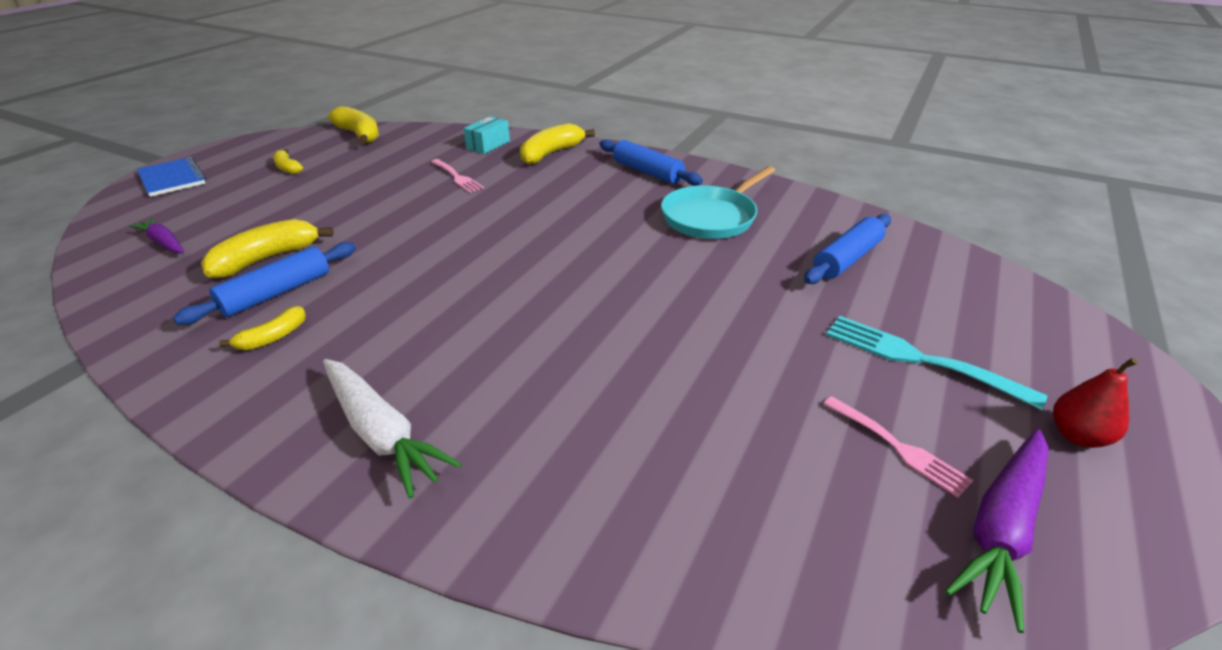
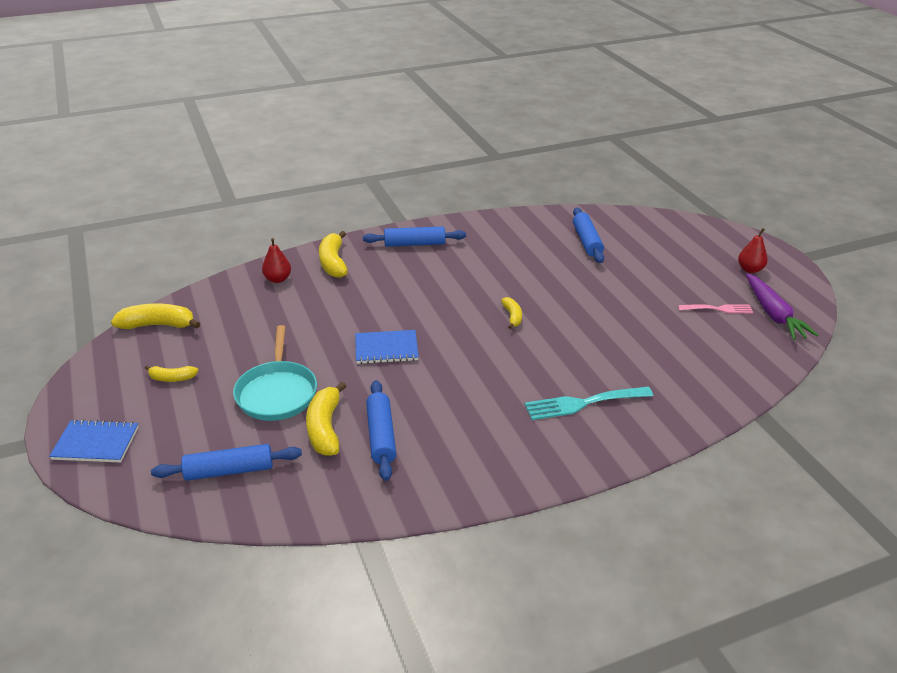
camera: 50 degrees left, 0 degrees up
purple carrot [129,218,184,253] -> blue rolling pin [151,444,302,481]
yellow banana [219,306,306,350] -> yellow banana moved to [501,297,522,329]
white carrot [323,359,462,499] -> none
pink fork [431,159,484,193] -> none
turquoise box [463,116,510,154] -> red pear [262,238,291,283]
turquoise pan [661,166,775,239] -> turquoise pan moved to [233,325,317,421]
turquoise fork [826,316,1047,410] -> turquoise fork moved to [525,387,653,420]
none -> blue notebook [355,330,419,364]

